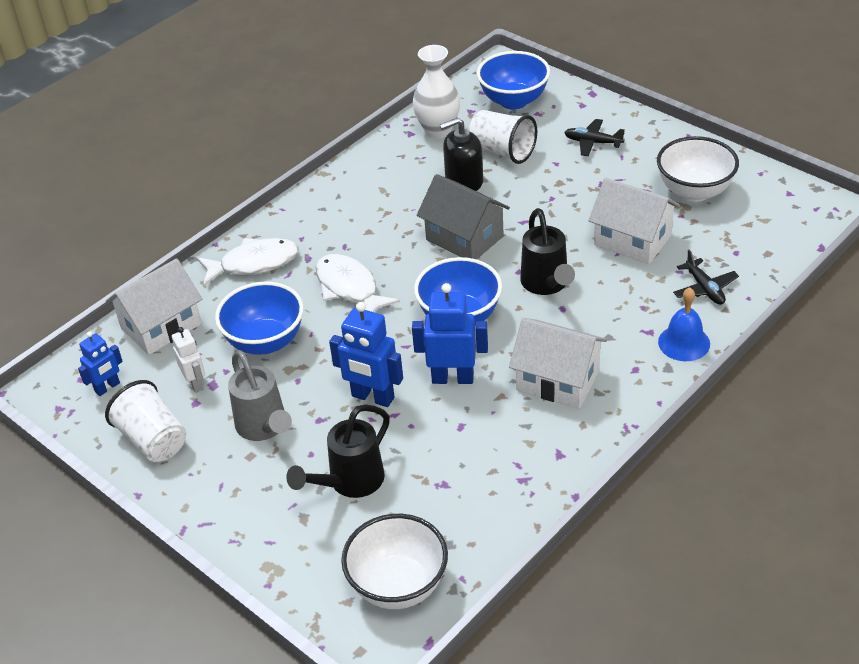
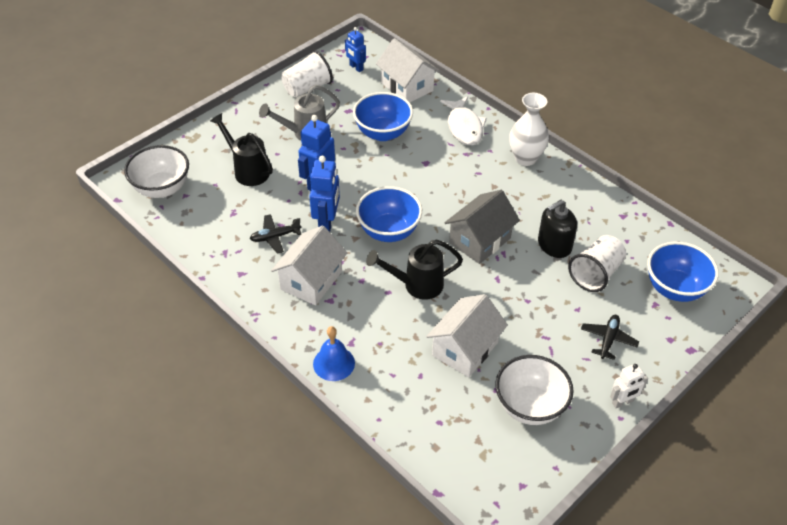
camera: 90 degrees right, 5 degrees up
white robot [172,327,205,393] -> white robot moved to [610,364,648,408]
white fish [315,254,400,312] -> none
white vase [412,45,460,139] -> white vase moved to [509,93,549,166]
black soap dispenser [440,117,483,191] -> black soap dispenser turned 105 degrees counterclockwise [538,200,577,258]
black plane [673,250,739,305] -> black plane moved to [250,214,301,254]

